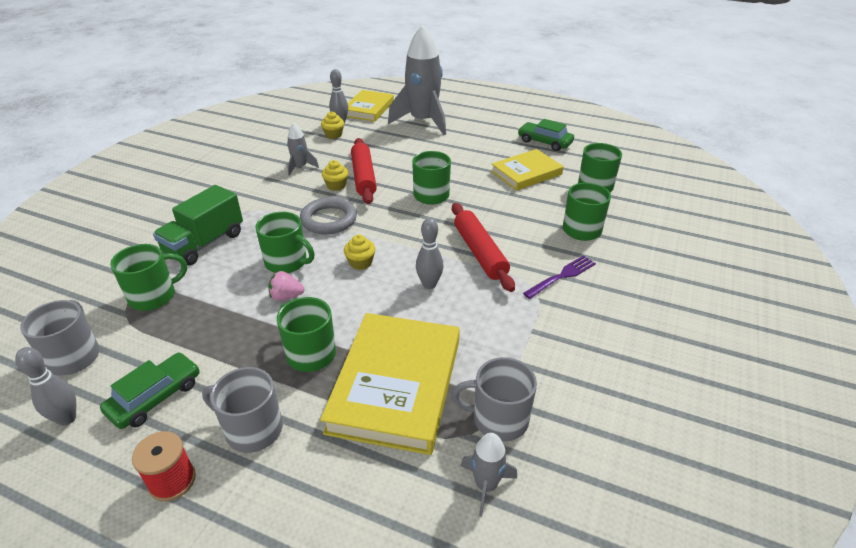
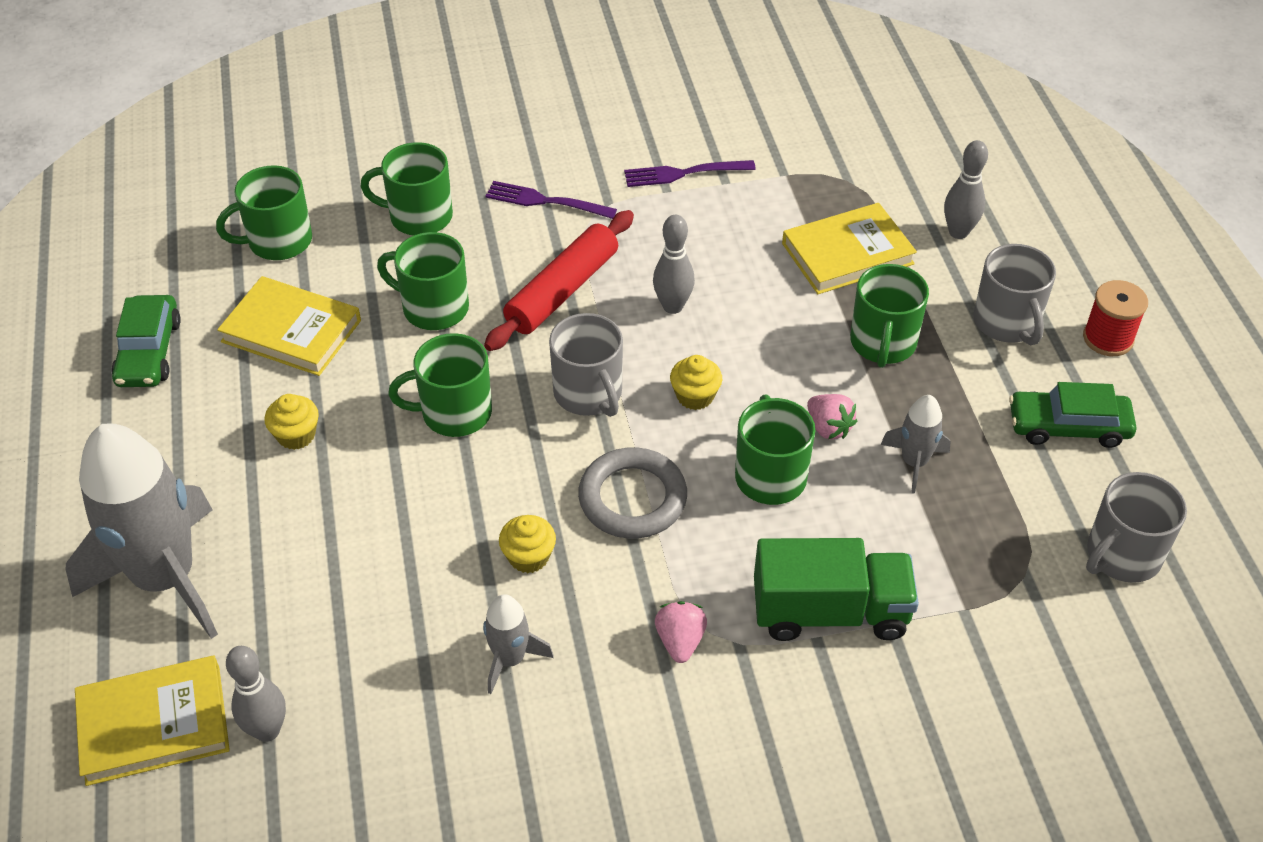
camera: 125 degrees left, 10 degrees up
grey bowling pin [15,347,76,426] -> grey bowling pin moved to [944,140,988,239]
green mug [110,244,187,311] -> green mug moved to [377,232,469,330]
yellow book [320,313,460,455] -> yellow book [782,203,917,294], size x0.62
yellow cupcake [321,111,344,139] -> yellow cupcake moved to [265,394,319,450]
red rolling pin [351,138,377,204] -> none
grey mug [451,357,537,442] -> grey mug moved to [549,313,623,417]
grey rocket [461,433,517,517] -> grey rocket moved to [881,395,950,494]
none -> purple fork [624,160,756,187]
none -> pink strawberry [655,601,707,663]

